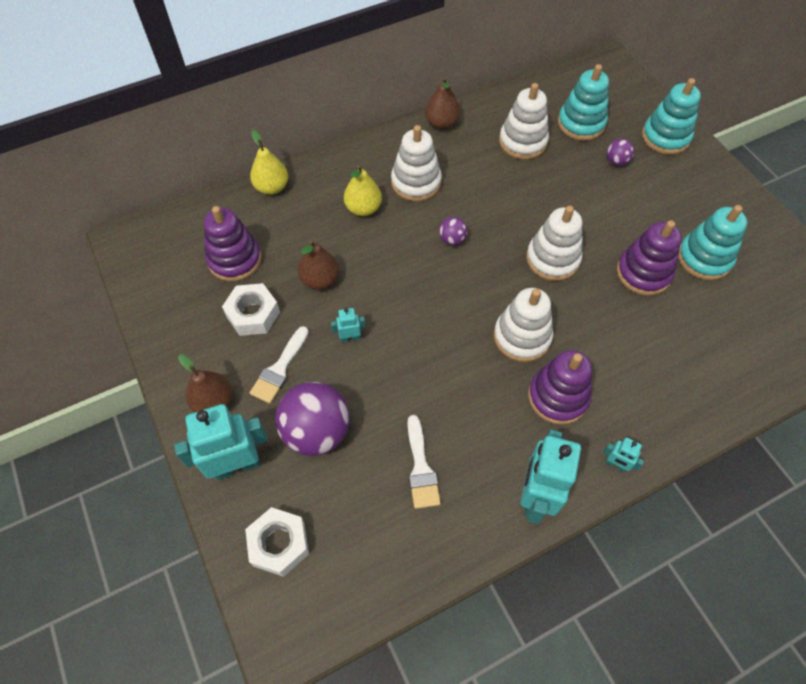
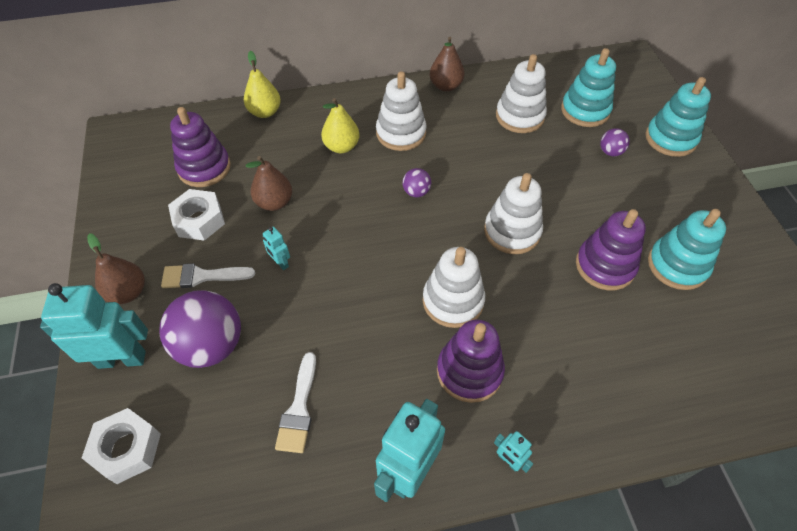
camera: 15 degrees right, 5 degrees down
white brush [249,326,309,404] -> white brush turned 45 degrees clockwise [161,264,255,288]
turquoise robot [331,308,365,343] -> turquoise robot turned 135 degrees counterclockwise [263,227,290,270]

